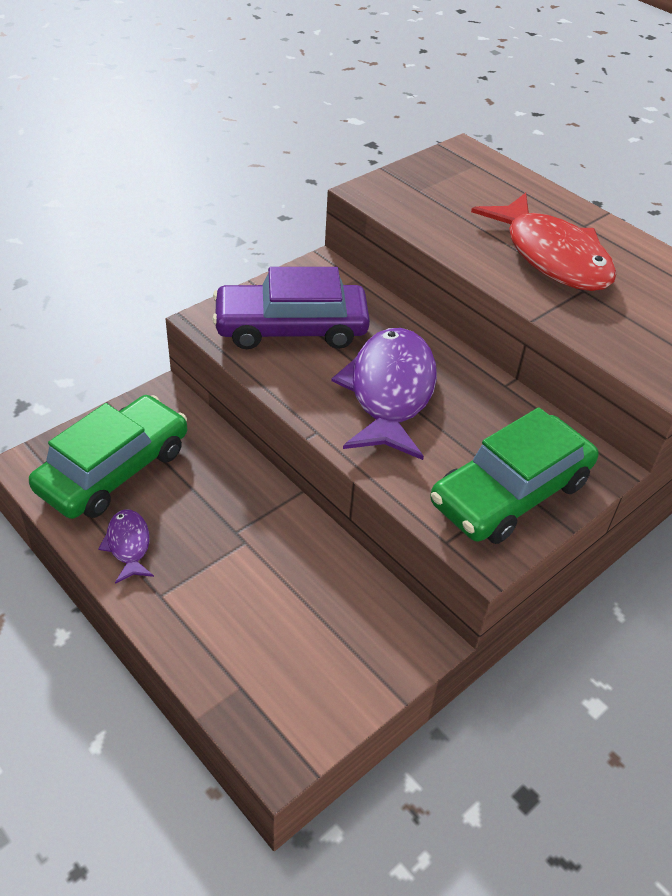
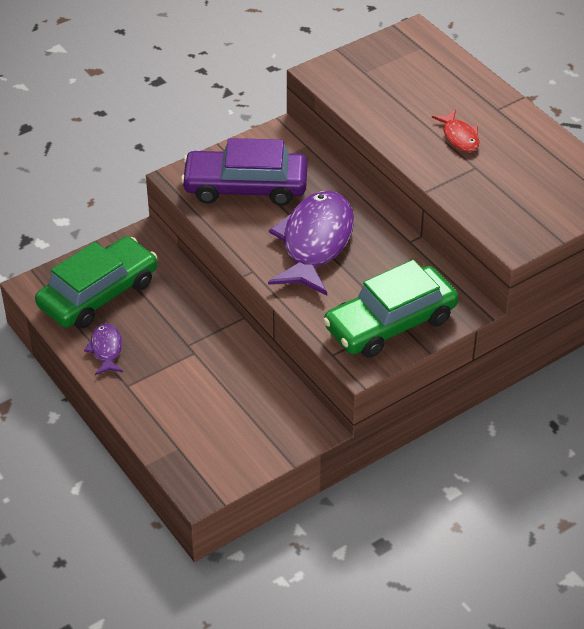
camera: 10 degrees right, 0 degrees up
red fish [471,193,616,291] -> red fish [432,110,479,152], size x0.46

